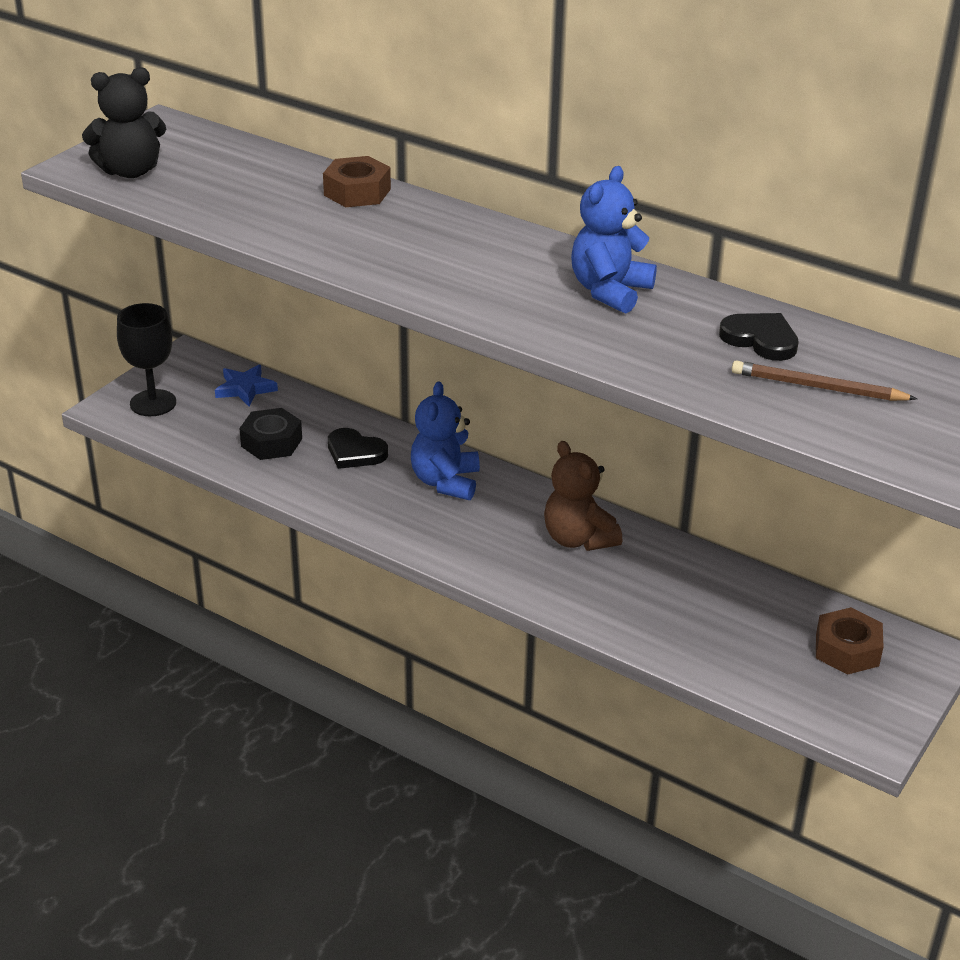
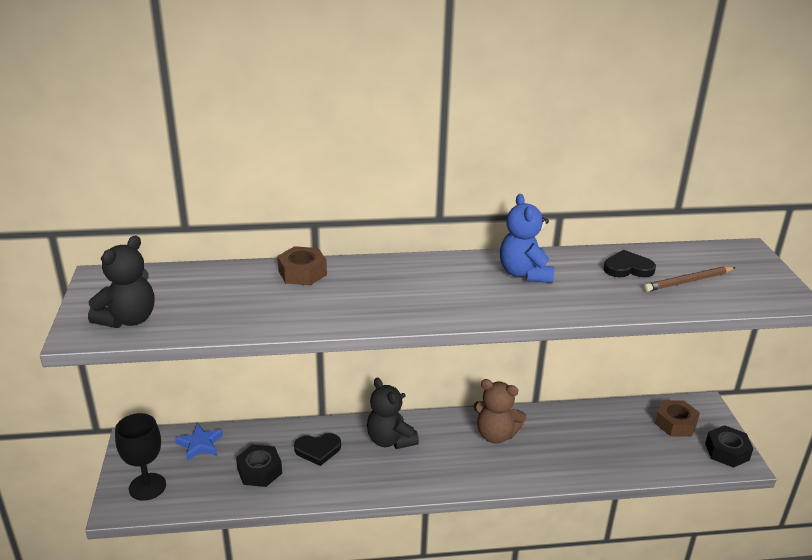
camera: 40 degrees left, 5 degrees down
blue teddy bear [411,381,480,500] -> black teddy bear [367,378,419,449]
none -> black nut [705,425,753,468]

